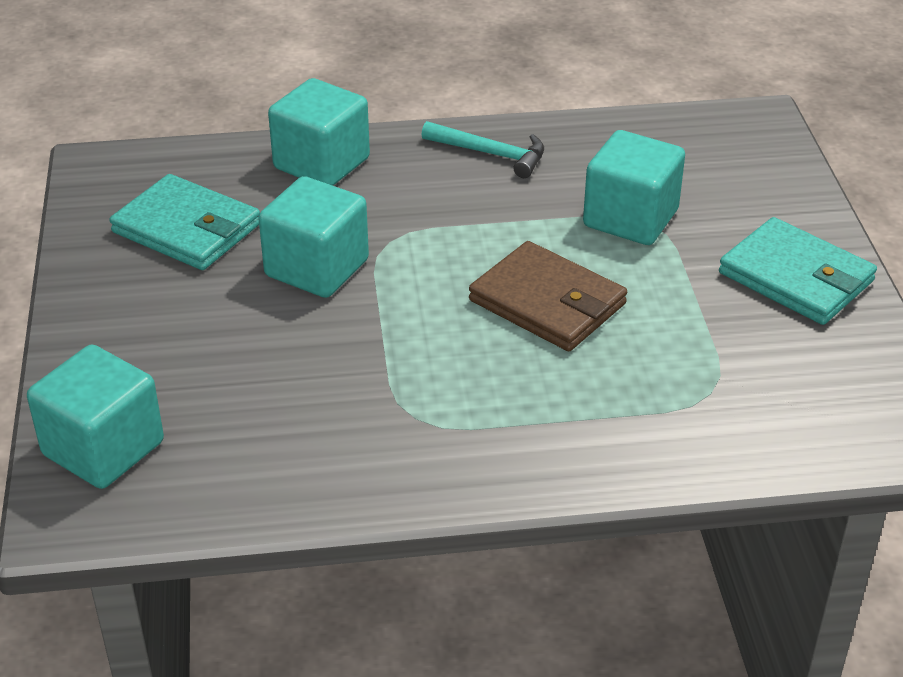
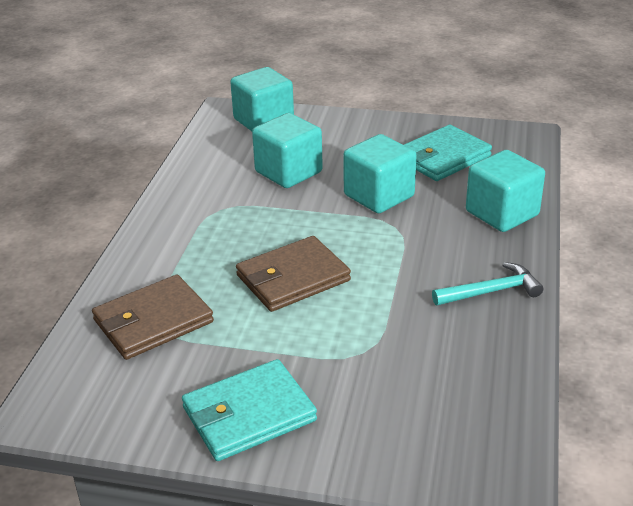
camera: 110 degrees right, 5 degrees down
turquoise hammer [421,121,544,178] -> turquoise hammer turned 150 degrees counterclockwise [432,262,543,305]
turquoise cube [583,130,685,245] -> turquoise cube moved to [252,113,323,188]
none -> brown wallet [92,275,214,360]

